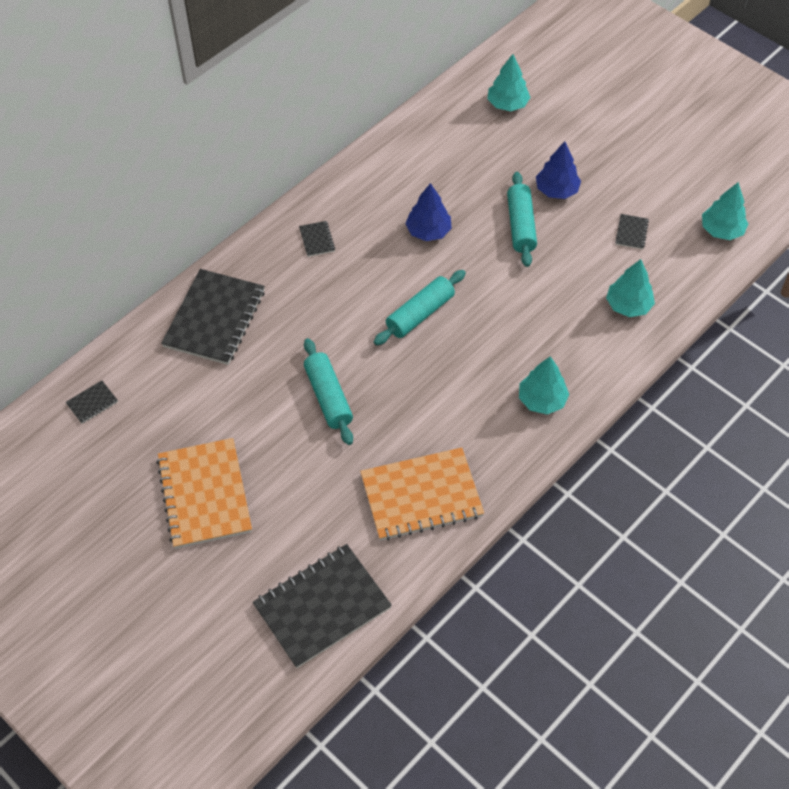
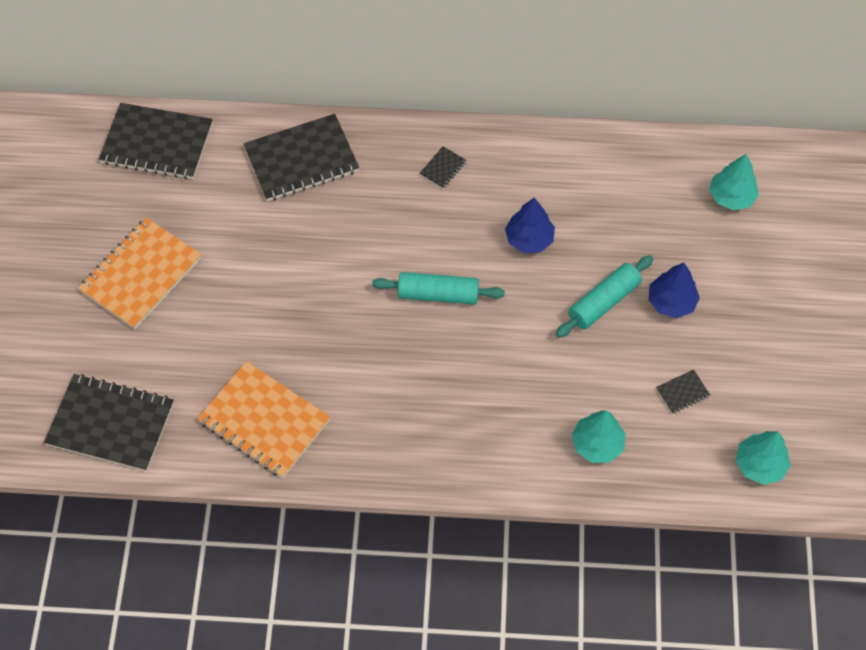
camera: 50 degrees right, 5 degrees up
black notebook [66,380,118,424] -> black notebook [99,103,213,179], size x2.41
turquoise rolling pin [304,338,353,445] -> none
turquoise tree [519,356,569,414] -> none

